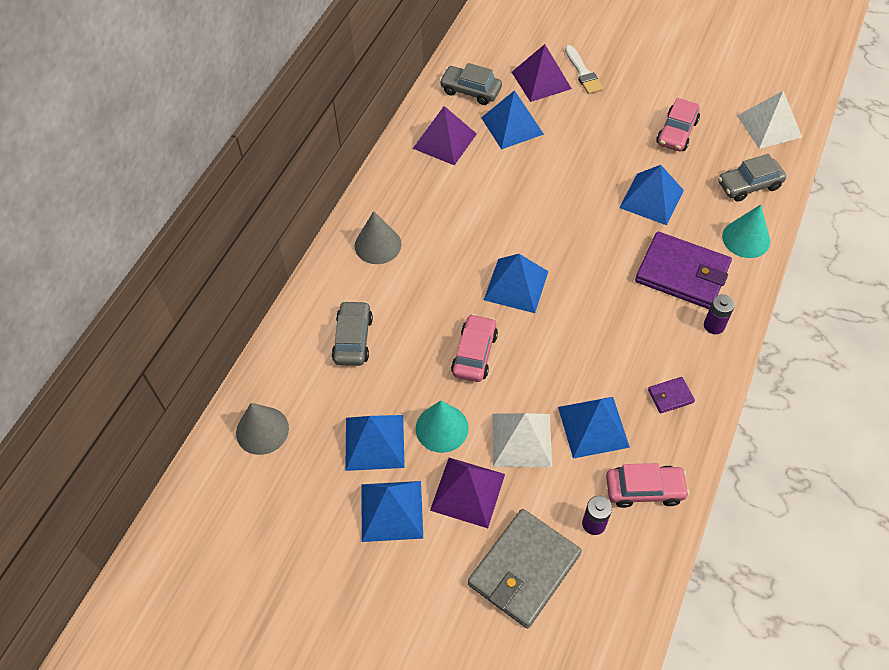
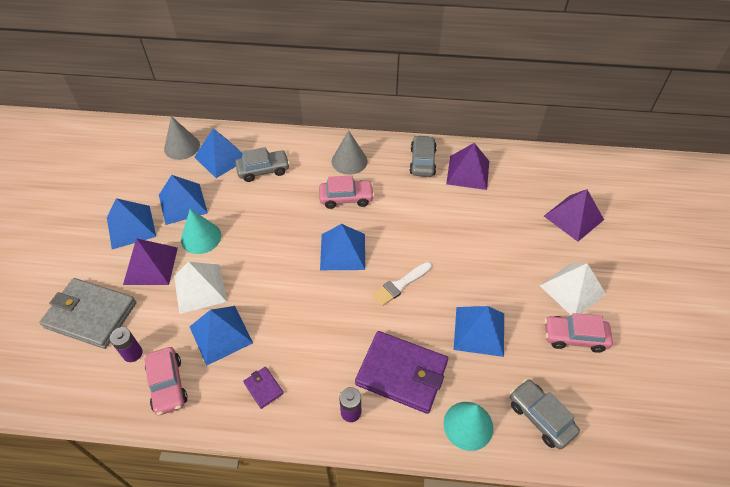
camera: 70 degrees right, 5 degrees down
grey car [439,63,502,105] -> grey car moved to [409,135,437,177]
pink car [451,314,498,382] -> pink car moved to [319,175,374,209]
blue pyramid [481,90,544,149] -> blue pyramid moved to [194,128,243,178]
white brush [565,45,603,94] -> white brush moved to [372,262,432,306]
purple wallet [635,232,732,309] -> purple wallet turned 75 degrees counterclockwise [355,331,448,414]
white pyramid [737,90,802,149] -> white pyramid moved to [539,263,606,315]

